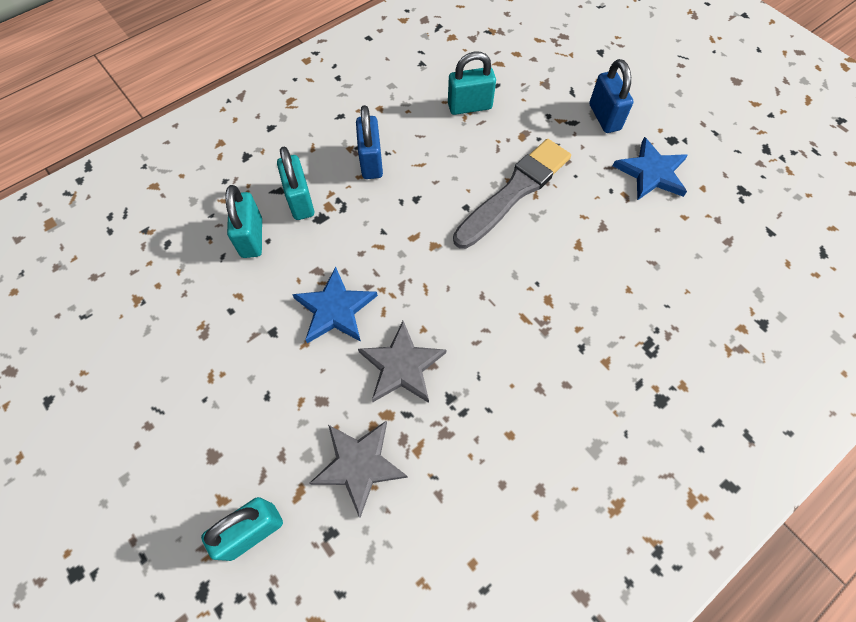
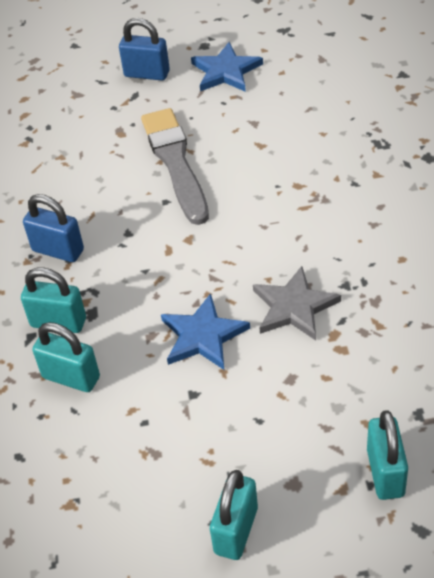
camera: 55 degrees left, 15 degrees down
grey star [310,421,408,518] -> none
turquoise padlock [448,52,496,115] -> turquoise padlock moved to [210,470,258,560]

